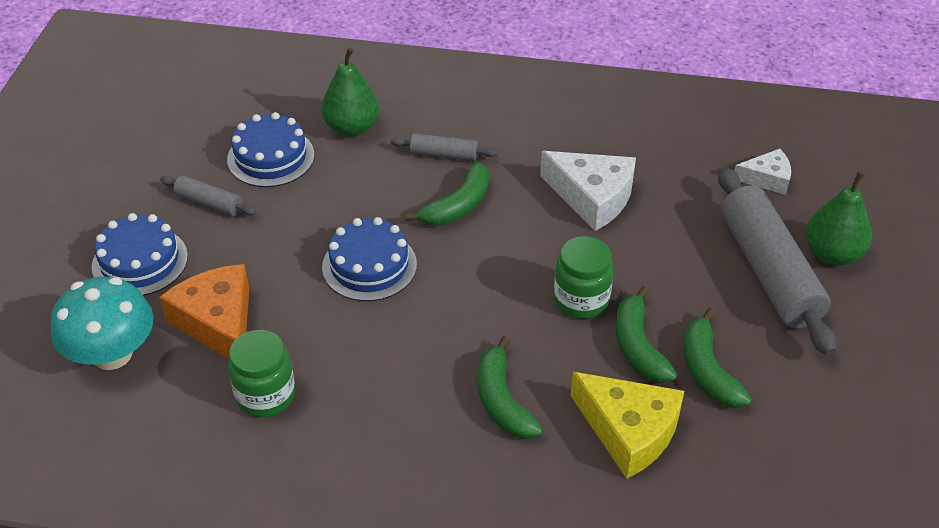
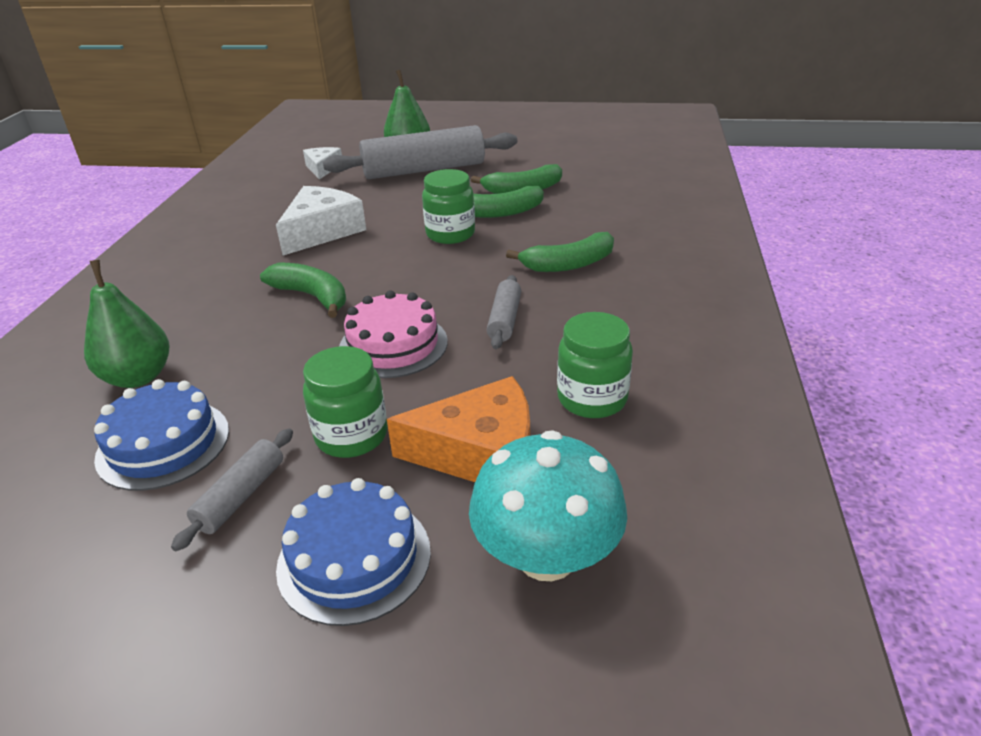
camera: 90 degrees left, 10 degrees down
orange cheese [159,264,249,359] -> orange cheese turned 150 degrees counterclockwise [387,376,530,482]
blue cake [322,217,417,301] -> pink cake [339,290,448,378]
grey rolling pin [391,133,498,161] -> grey rolling pin moved to [487,275,521,349]
yellow cheese [571,372,684,479] -> none
none -> green jar [303,346,388,458]

